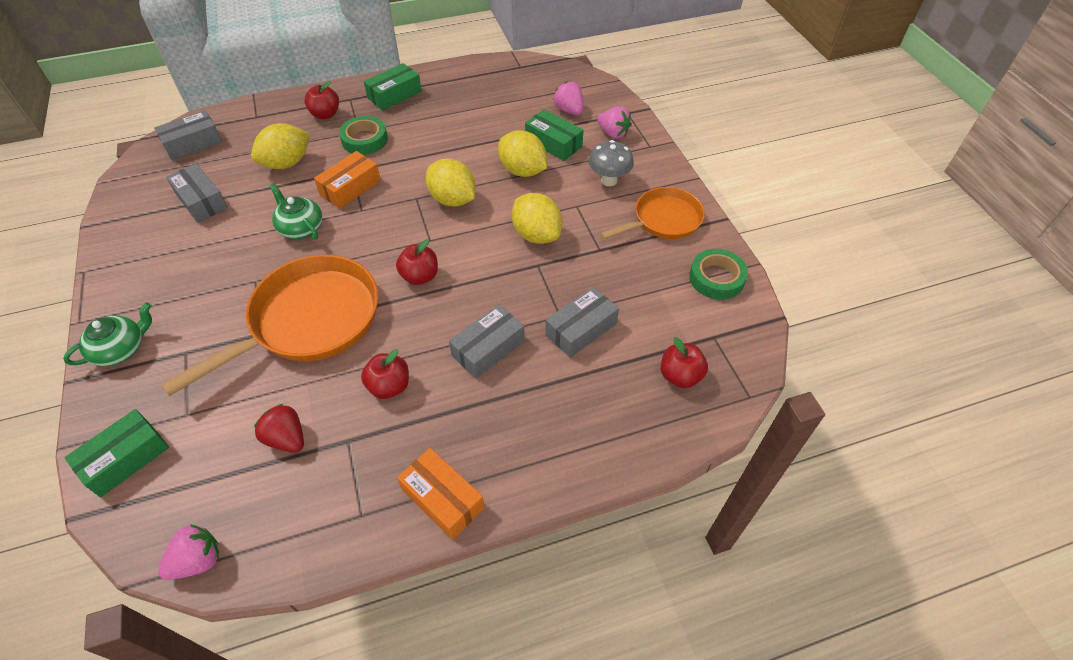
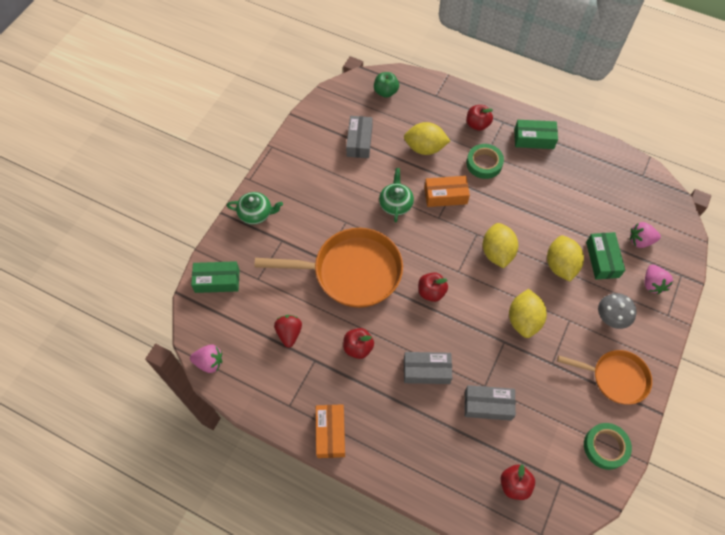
camera: 45 degrees right, 10 degrees up
grey box [154,110,222,160] -> green apple [374,72,399,98]
pink strawberry [554,82,583,115] -> pink strawberry turned 105 degrees counterclockwise [630,222,661,248]

